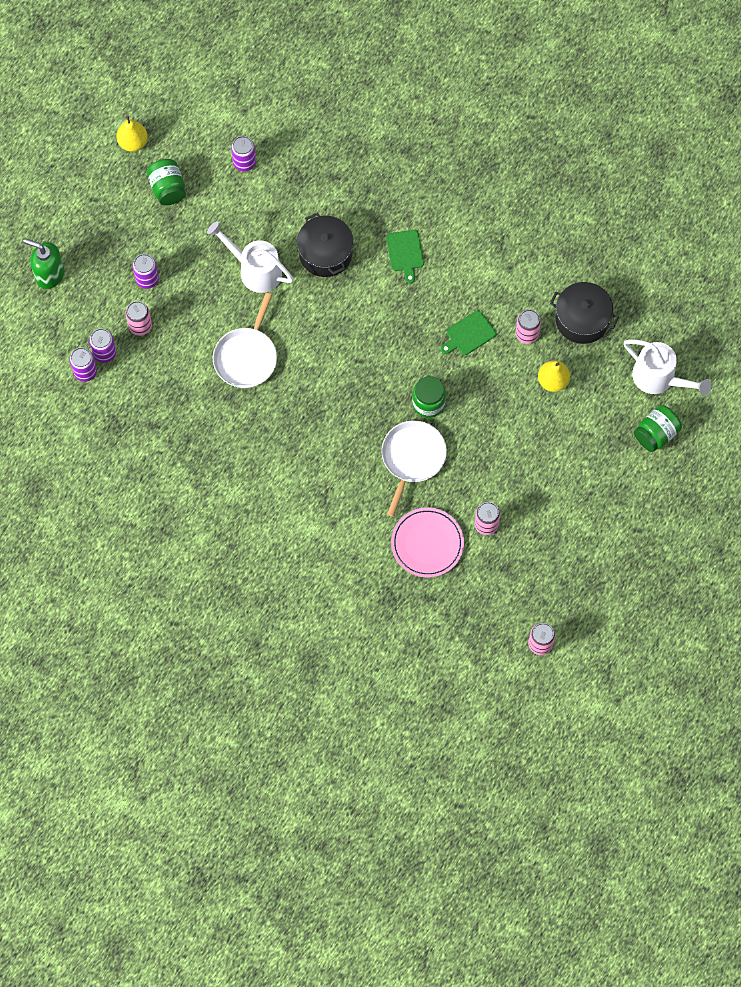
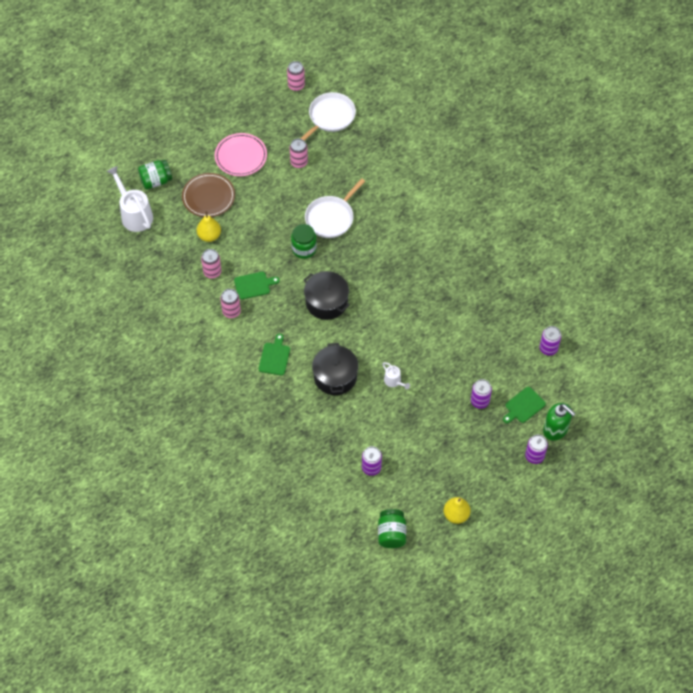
camera: 160 degrees left, 10 degrees down
purple can [89,328,116,363] -> purple can moved to [525,435,548,464]
pink can [125,301,152,336] -> pink can moved to [220,289,241,318]
green jar [147,159,186,205] -> green jar moved to [378,509,406,548]
white watering can [207,221,294,293] -> white watering can [382,362,410,389], size x0.51
white pan [213,293,277,388] -> white pan moved to [300,92,356,141]
pink plate [391,508,464,577] -> pink plate moved to [215,133,267,176]
black pot [550,282,619,344] -> black pot moved to [304,271,350,320]
none -> brown plate [182,173,235,217]
none -> green cutting board [503,387,546,423]

